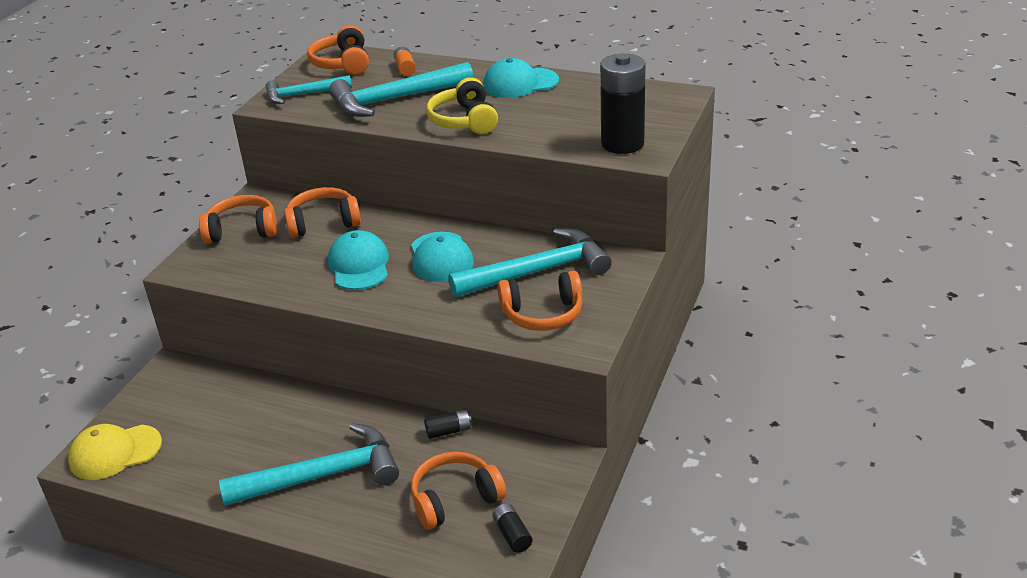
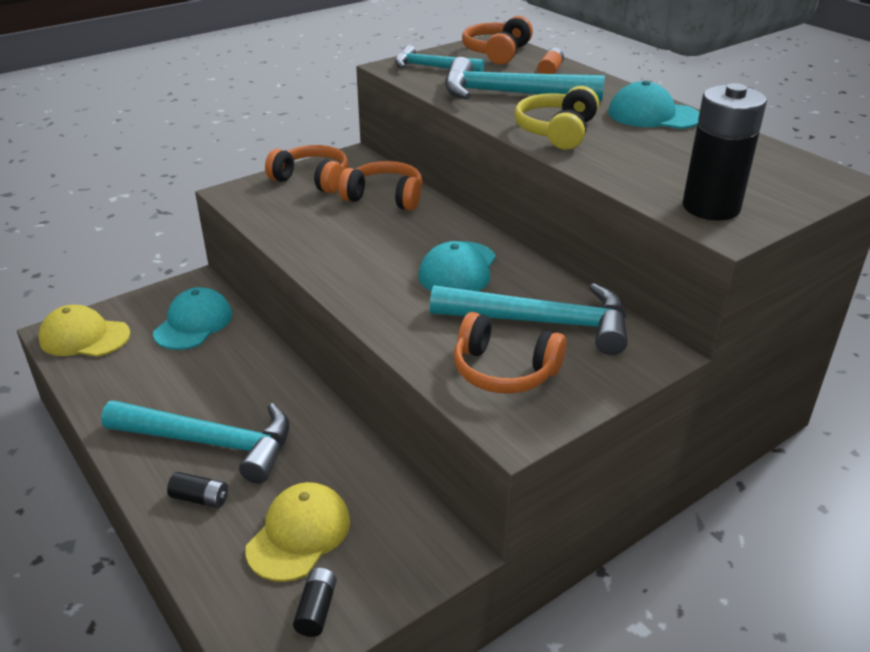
camera: 30 degrees right, 0 degrees up
turquoise cap [328,230,389,290] -> turquoise cap moved to [153,287,232,350]
orange headphones [411,452,506,530] -> yellow cap [245,482,350,582]
black battery [424,409,472,439] -> black battery moved to [167,472,228,508]

